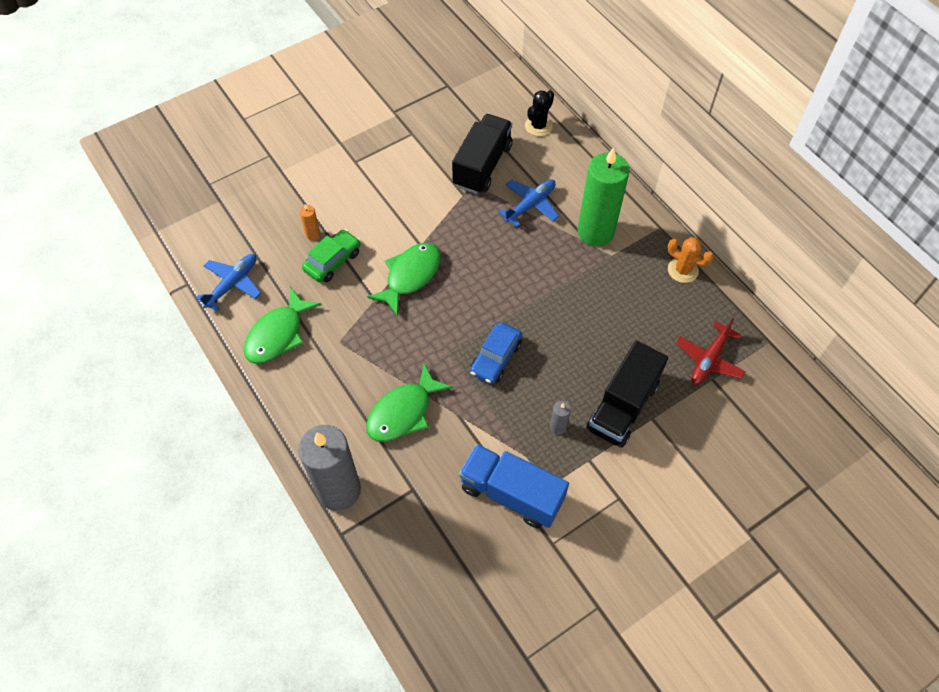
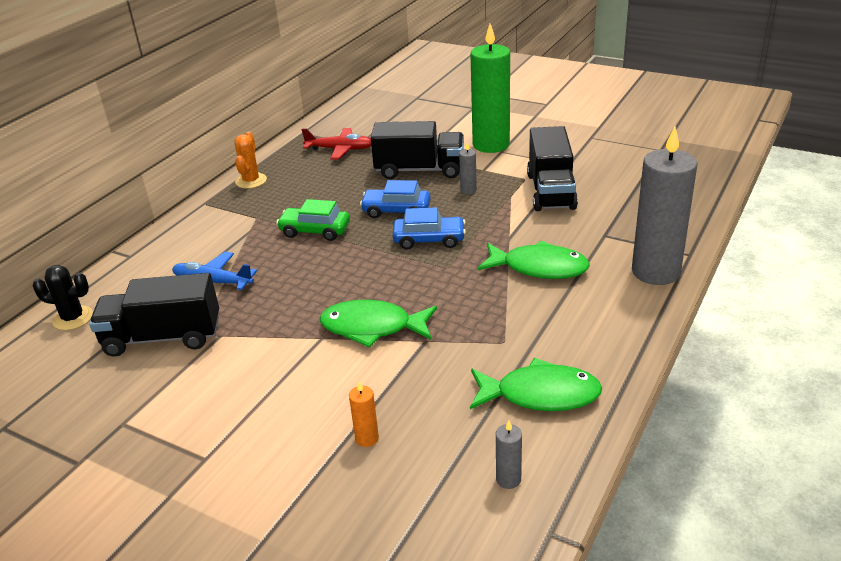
camera: 115 degrees left, 25 degrees down
blue plane [195,254,261,312] -> grey candle [496,420,522,489]
green car [302,229,360,282] -> green car moved to [276,199,350,241]
blue truck [459,444,569,528] -> black truck [527,126,578,211]
green candle [578,147,630,247] -> green candle moved to [470,24,510,153]
none -> blue car [360,180,431,218]

